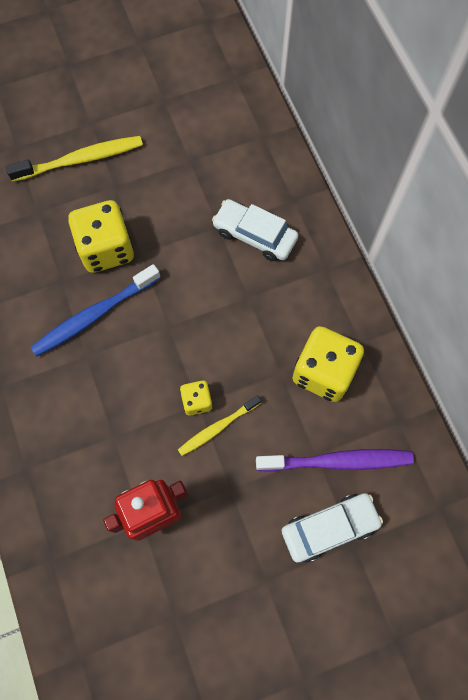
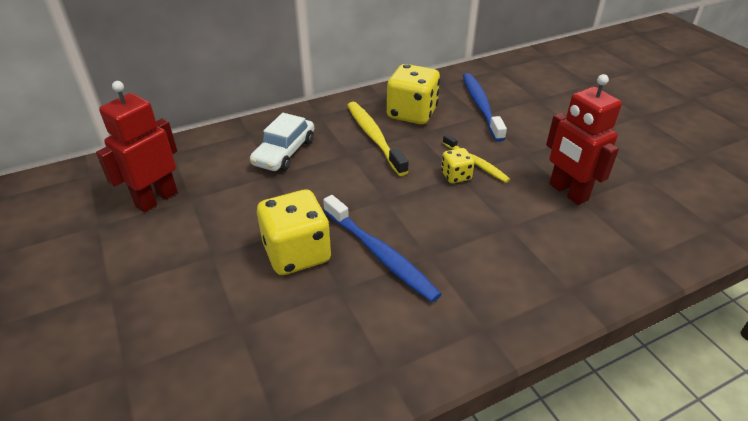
camera: 95 degrees left, 30 degrees down
yellow toothbrush [6,136,143,182] -> yellow toothbrush moved to [347,102,409,176]
purple toothbrush [256,449,414,472] -> blue toothbrush [463,73,507,142]
white car [282,493,383,562] -> none
none -> red robot [96,81,178,213]

